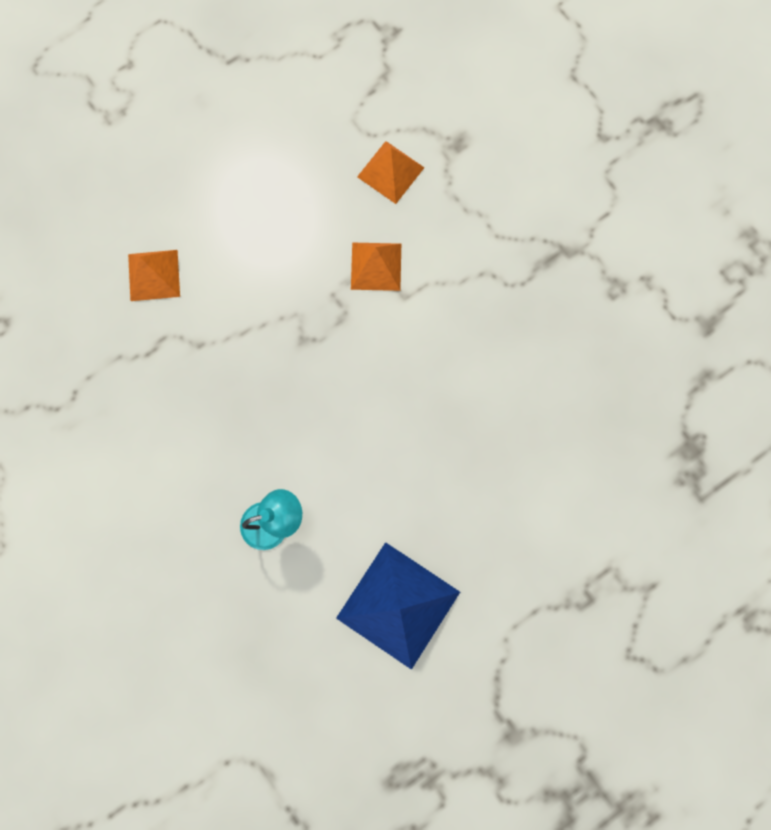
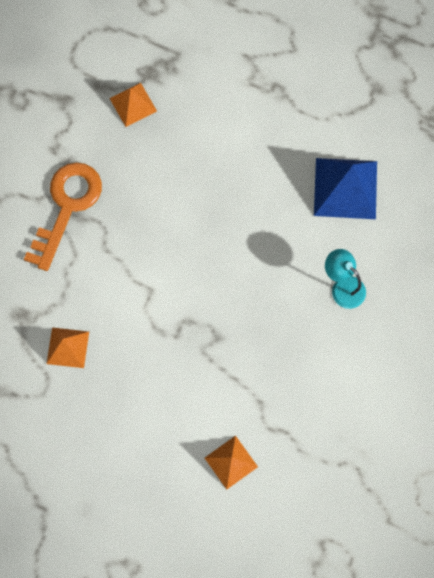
camera: 120 degrees left, 5 degrees down
orange pyramid [351,243,401,291] -> orange pyramid moved to [109,83,157,127]
none -> orange key [24,162,102,271]

